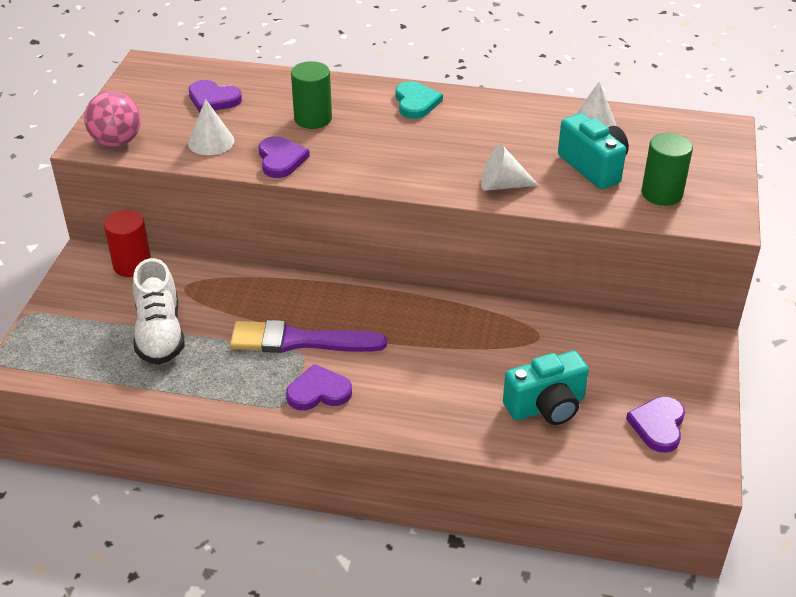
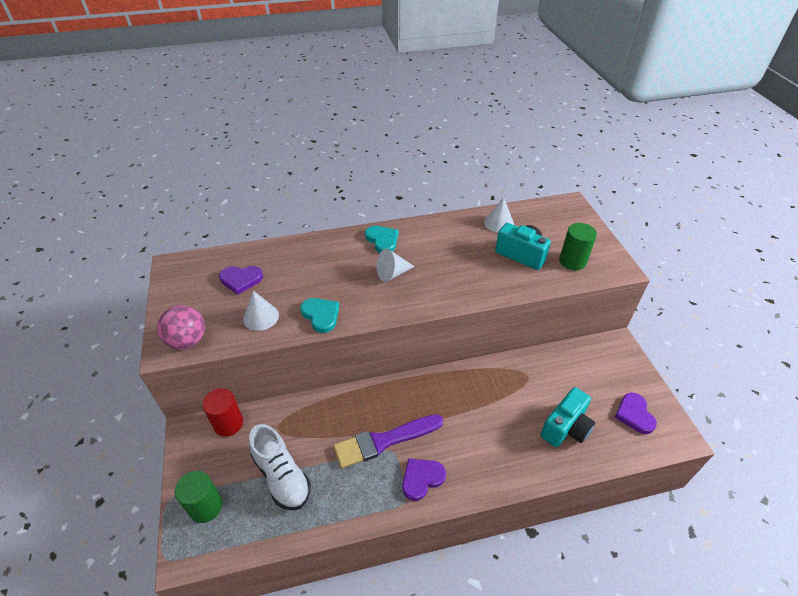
camera: 25 degrees left, 5 degrees up
purple heart [258,136,310,178] -> turquoise heart [300,298,339,333]
green cylinder [291,61,332,129] -> green cylinder moved to [175,471,223,523]
white cone [481,144,539,191] -> white cone moved to [377,249,415,282]

